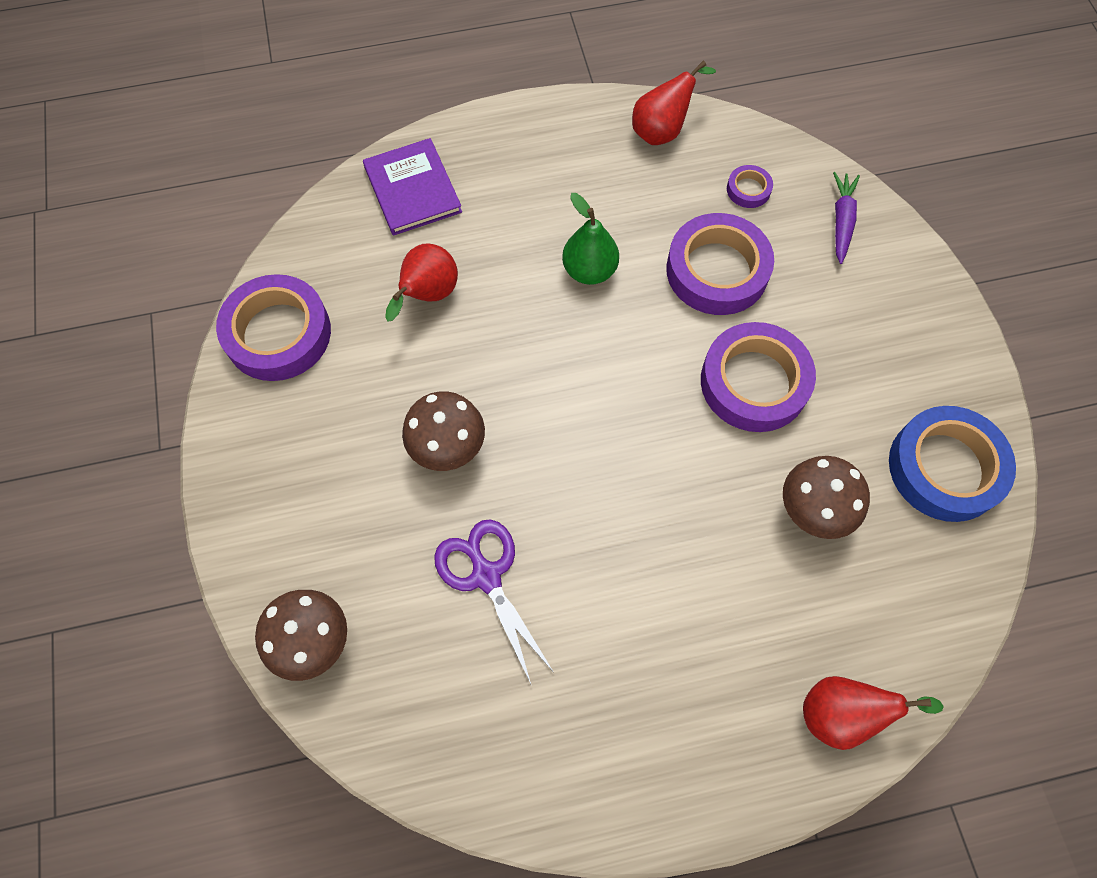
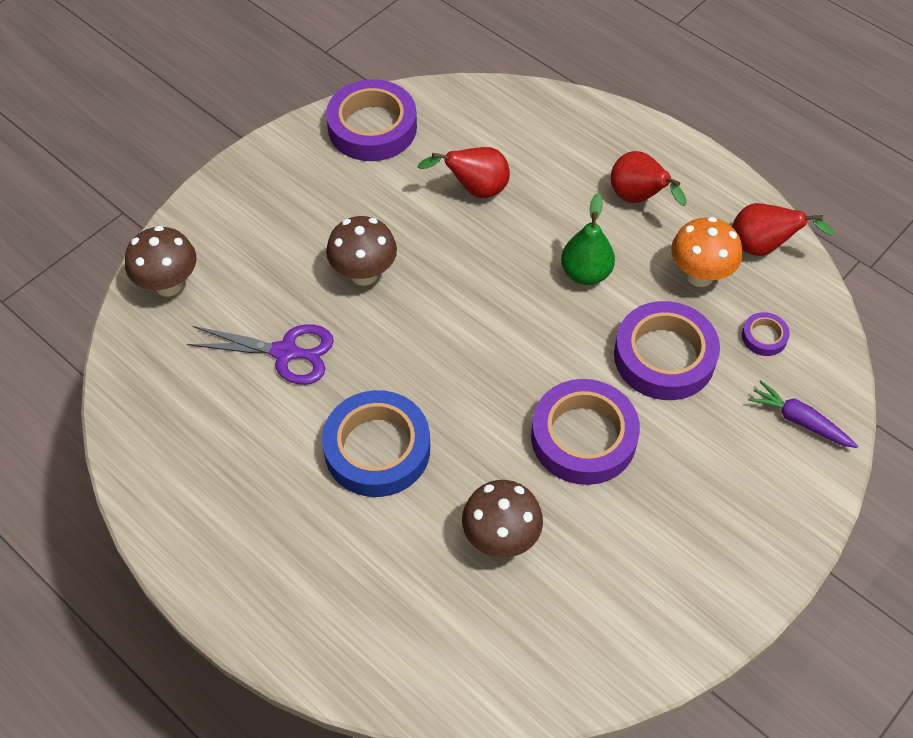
camera: 55 degrees right, 10 degrees down
purple book [363,138,462,236] -> none
purple scissors [434,519,553,686] -> purple scissors turned 75 degrees clockwise [187,324,334,385]
red pear [803,676,944,750] -> red pear moved to [611,151,686,206]
purple carrot [833,172,860,264] -> purple carrot turned 120 degrees counterclockwise [748,380,858,448]
blue tape [889,406,1016,522] -> blue tape moved to [322,390,430,497]
none -> orange mushroom [671,217,742,287]

